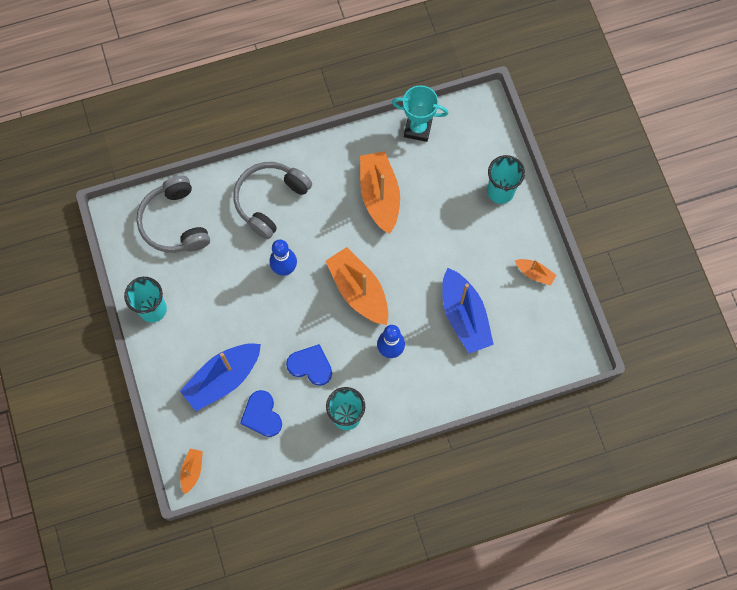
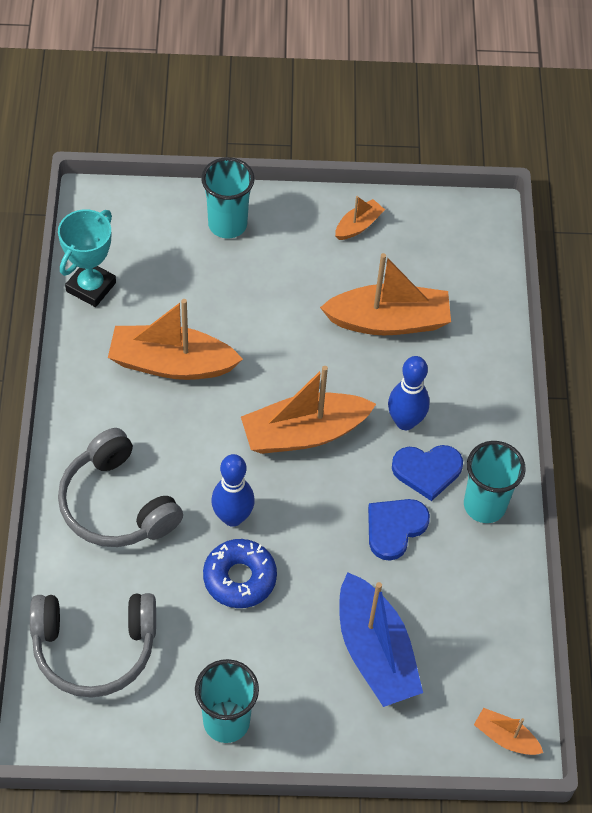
camera: 75 degrees left, 15 degrees down
blue heart [240,390,282,437] -> blue heart moved to [392,445,463,501]
blue boat [442,268,494,354] -> orange boat [320,253,451,335]
none -> blue donut [203,539,277,608]

